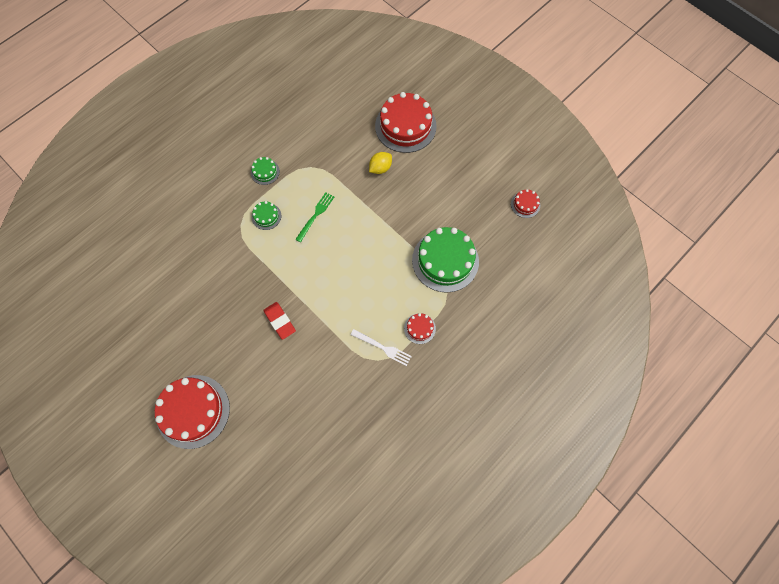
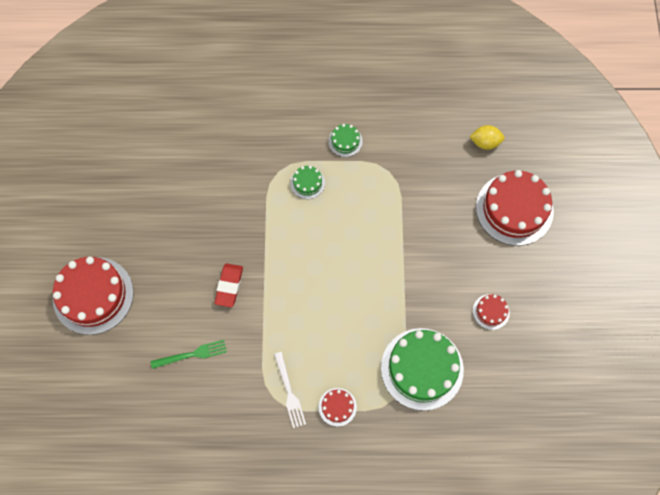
camera: 45 degrees right, 0 degrees up
green fork [295,192,335,242] -> green fork moved to [151,340,227,369]
yellow lemon [369,152,392,174] -> yellow lemon moved to [470,125,505,150]
red cake [511,189,540,218] -> red cake moved to [473,294,510,330]

